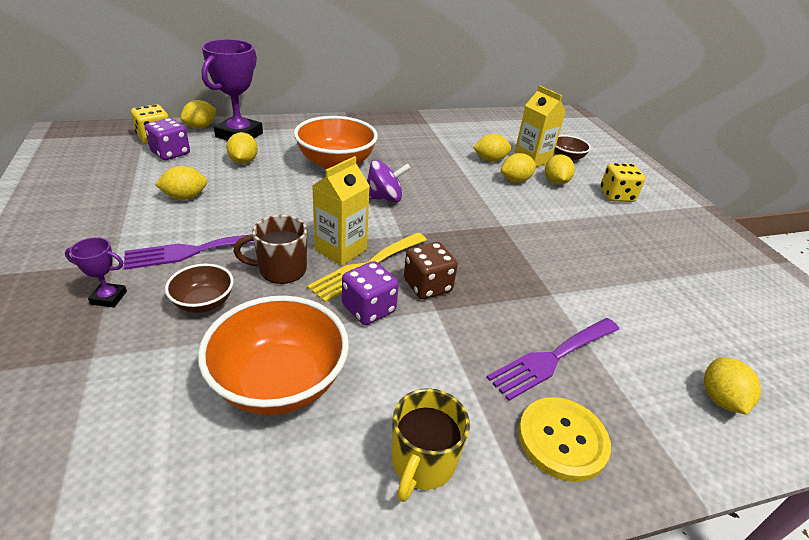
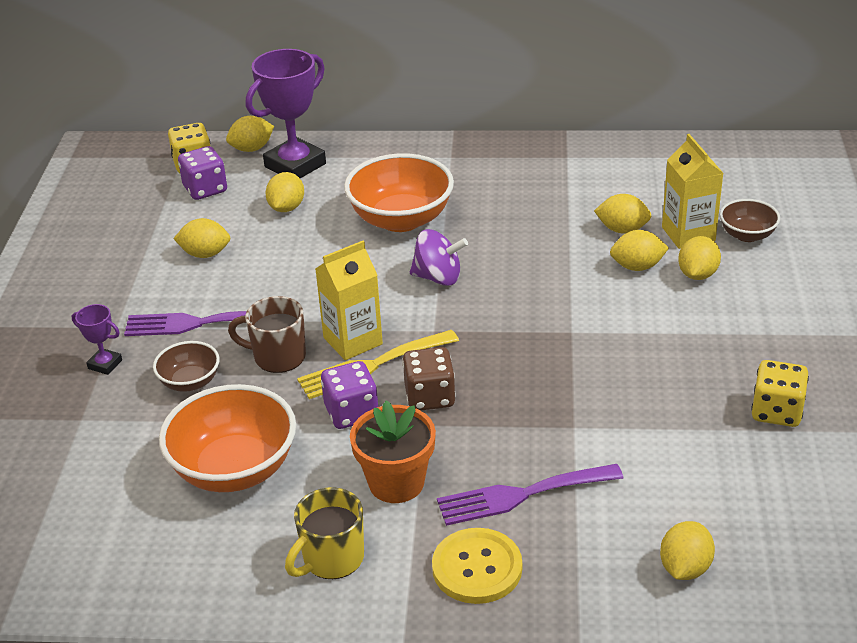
camera: 25 degrees right, 0 degrees up
yellow dice [600,163,645,202] -> yellow dice moved to [751,360,809,427]
none -> orange flower pot [350,400,436,503]

